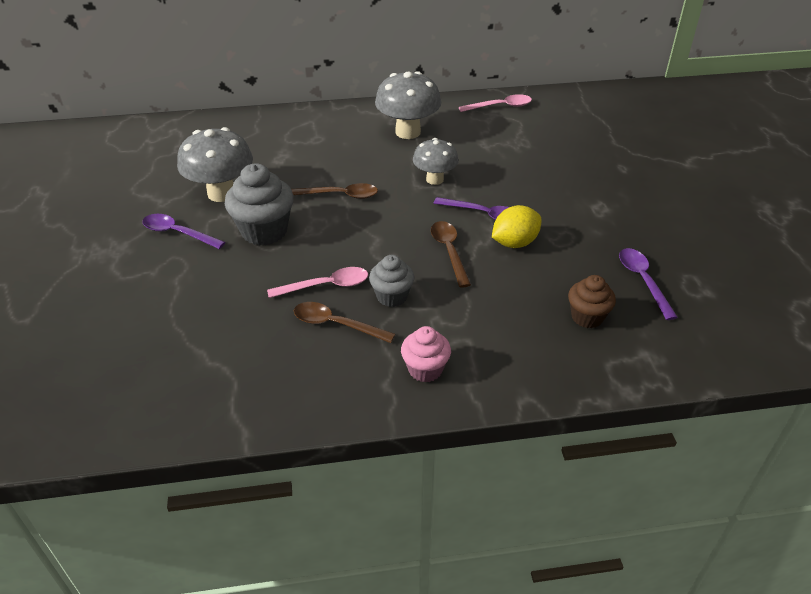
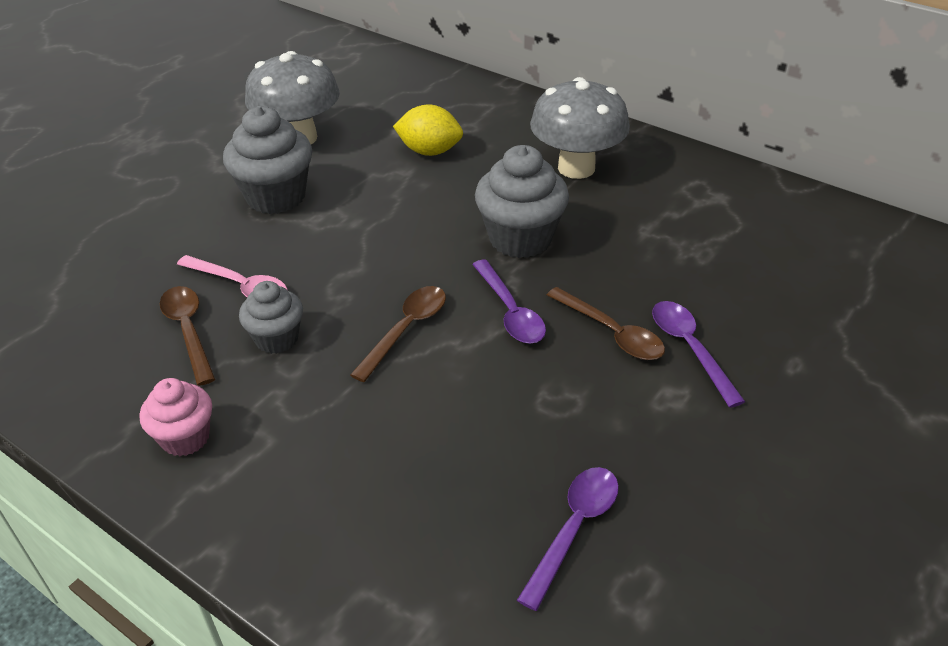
camera: 45 degrees right, 0 degrees up
purple spoon [142,214,225,249] -> purple spoon moved to [652,301,745,408]
brown spoon [291,183,378,199] -> brown spoon moved to [547,287,665,360]
grey mushroom [413,138,459,185] -> grey cupcake [475,145,569,258]
pink spoon [459,94,532,112] -> none
yellow lemon [492,205,542,248] -> yellow lemon moved to [393,104,463,156]
brown cupcake [568,275,616,328] -> none

